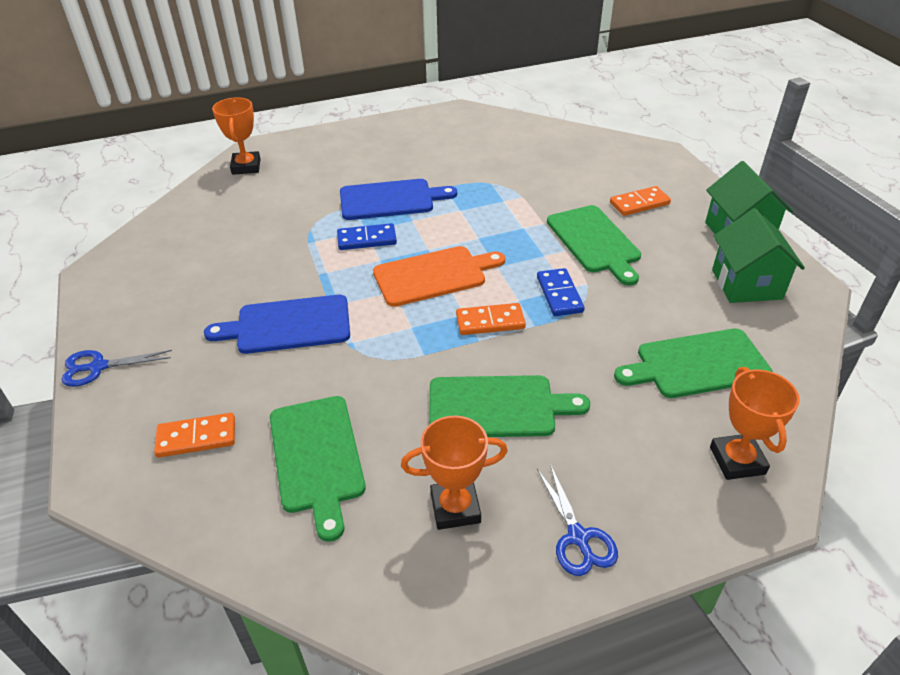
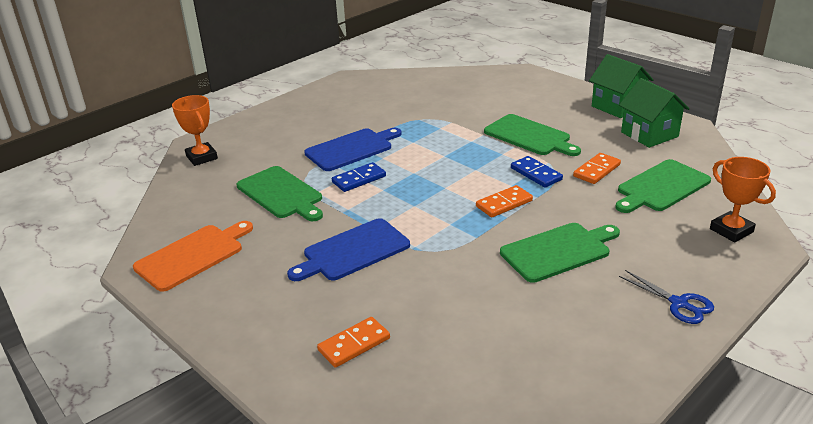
camera: 25 degrees left, 10 degrees down
blue scissors [61,350,172,387] -> none
green cutting board [270,396,366,542] -> green cutting board moved to [237,166,323,221]
orange cutting board [373,246,505,307] -> orange cutting board moved to [133,221,253,292]
orange trophy [401,416,508,530] -> none
orange domino [610,186,671,216] -> orange domino moved to [573,153,621,184]

